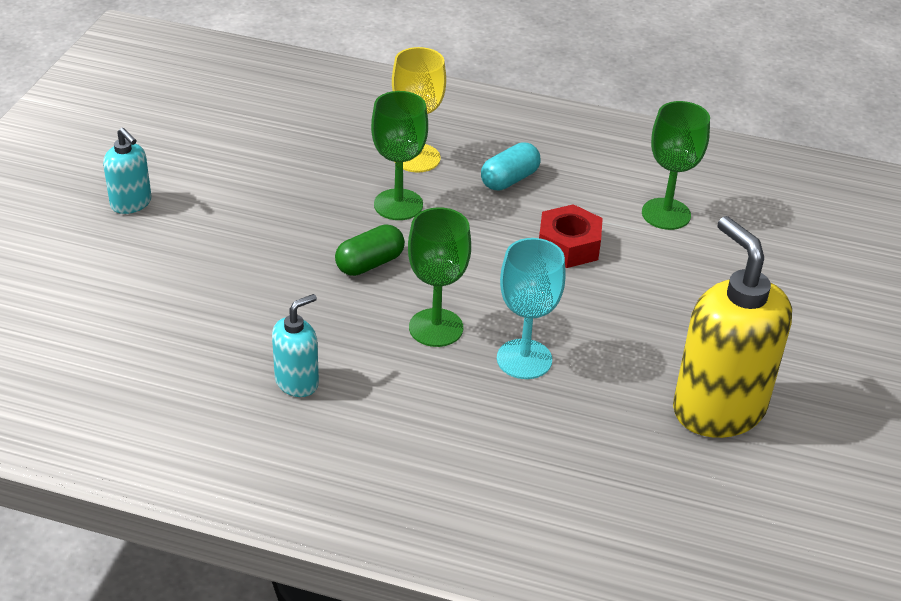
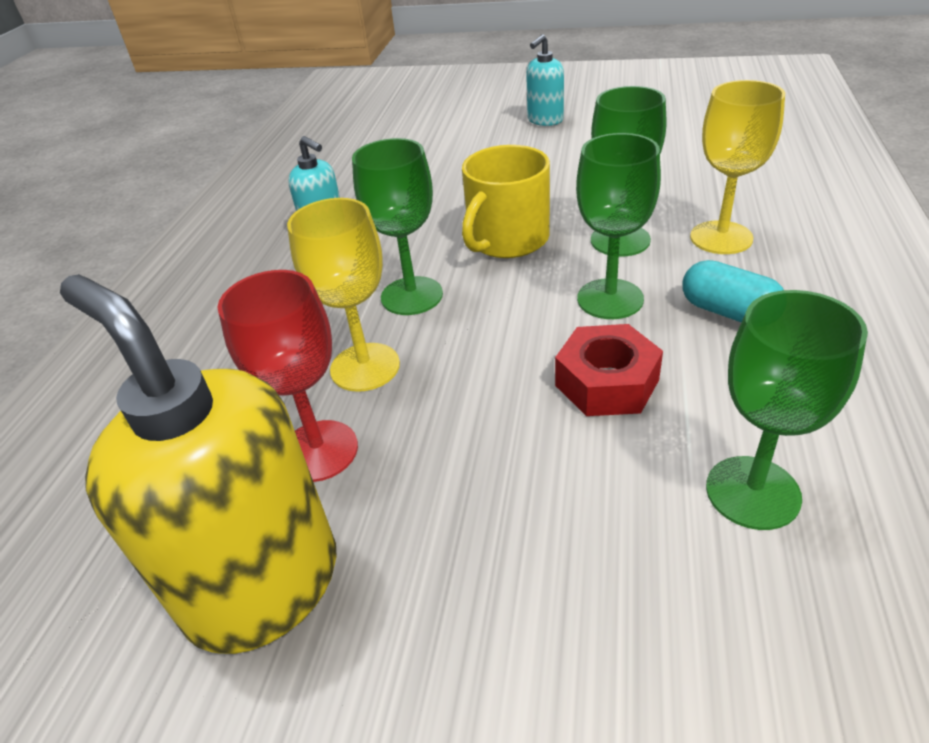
camera: 90 degrees right, 0 degrees up
green capsule [335,224,405,276] -> yellow mug [462,145,550,258]
turquoise goblet [497,238,566,379] -> yellow goblet [287,198,400,392]
yellow soap dispenser [673,216,792,438] -> yellow soap dispenser turned 105 degrees counterclockwise [60,274,336,654]
none -> red goblet [218,270,358,482]
none -> green goblet [576,133,661,319]

